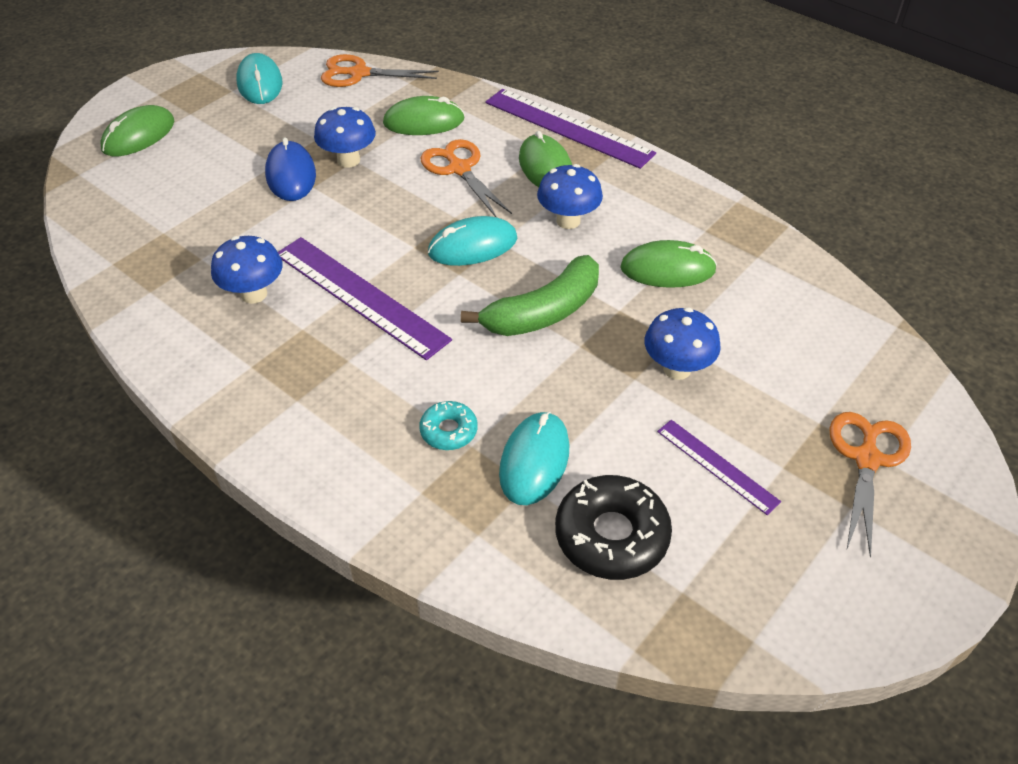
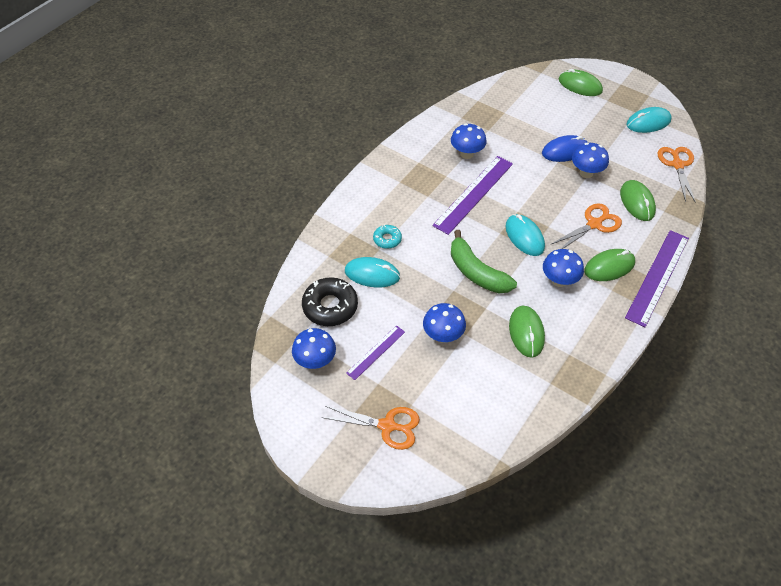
camera: 85 degrees right, 5 degrees up
none -> blue mushroom [292,328,336,369]

